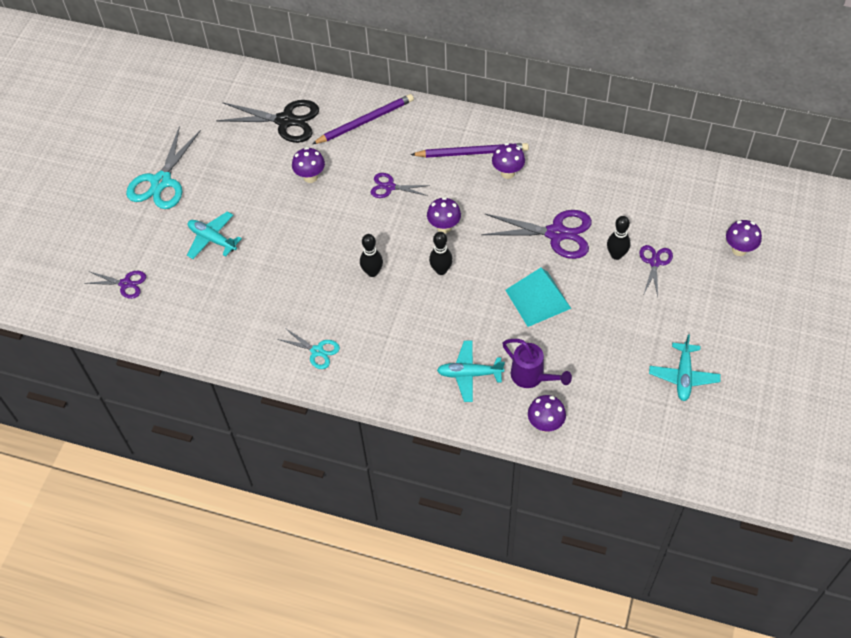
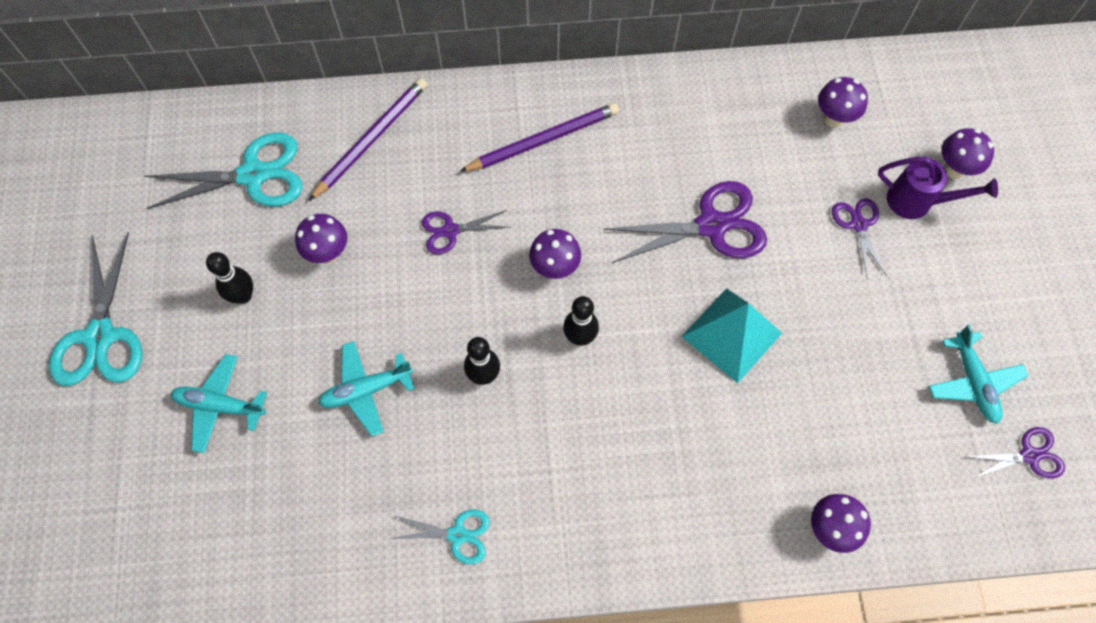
camera: 25 degrees left, 10 degrees up
purple scissors [84,271,146,299] -> purple scissors moved to [966,427,1065,479]
black scissors [216,100,319,143] -> turquoise scissors [144,132,302,209]
turquoise plane [437,341,505,402] -> turquoise plane moved to [318,341,414,436]
purple mushroom [492,143,525,179] -> purple mushroom moved to [818,77,868,128]
purple watering can [502,339,572,388] -> purple watering can moved to [878,157,998,219]
black bowling pin [607,216,630,260] -> black bowling pin moved to [206,252,253,304]

